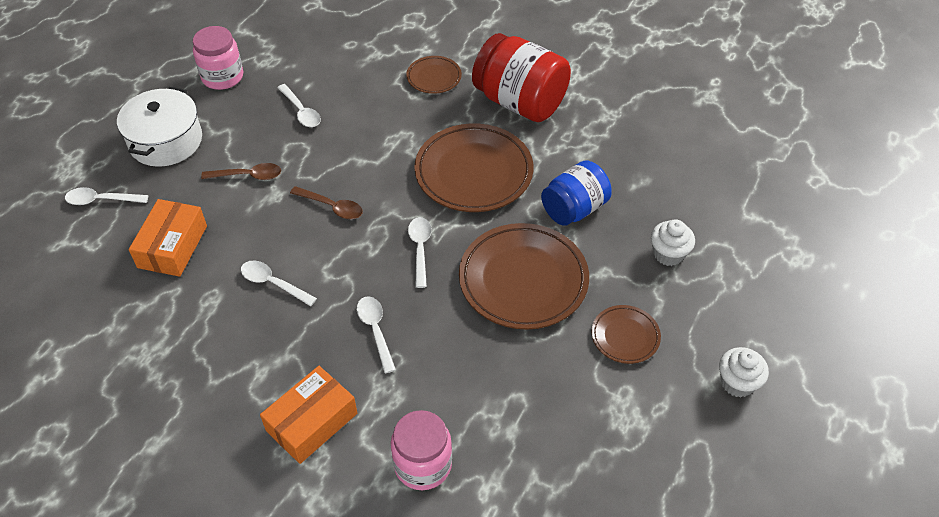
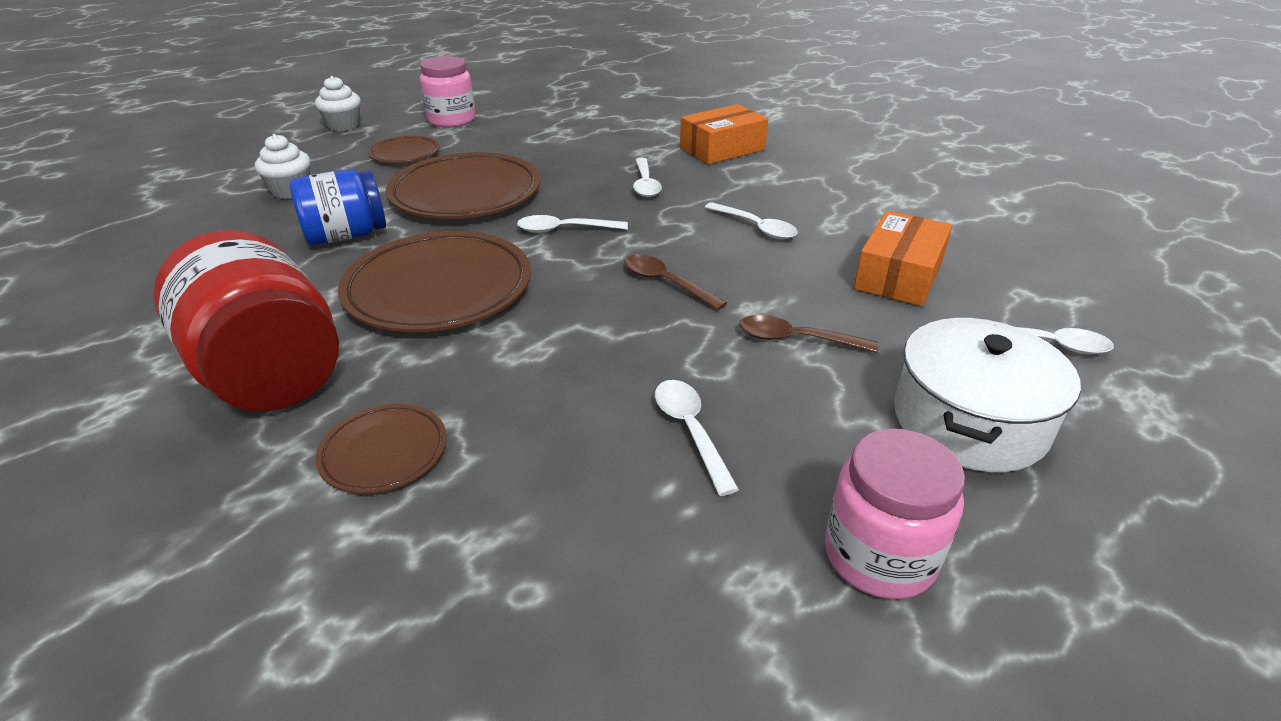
camera: 165 degrees left, 15 degrees down
pink jar [391,410,452,490] -> pink jar moved to [420,56,476,128]
white spoon [408,217,432,288] -> white spoon turned 75 degrees clockwise [517,215,628,233]

